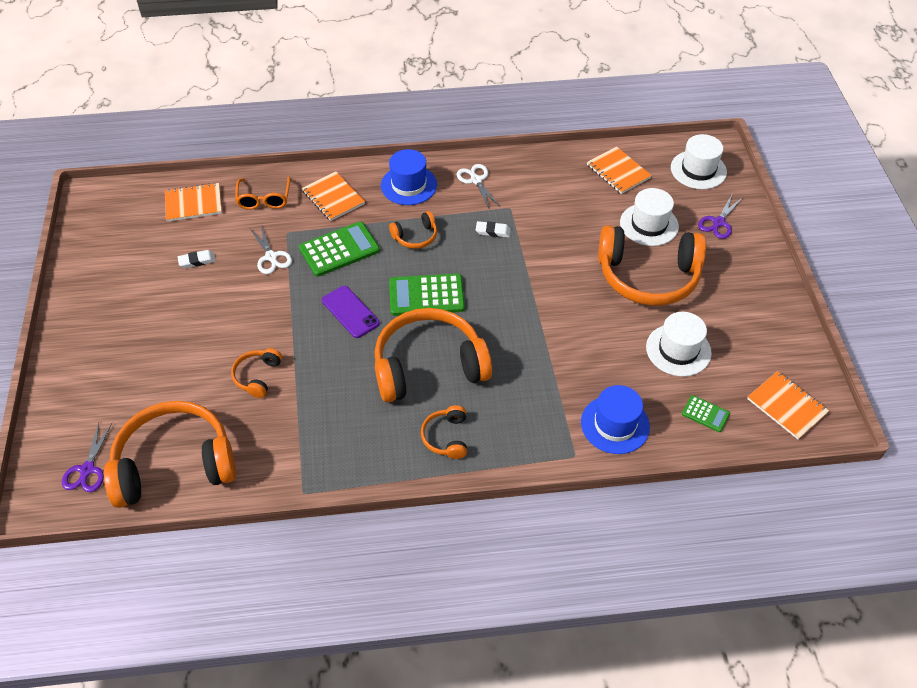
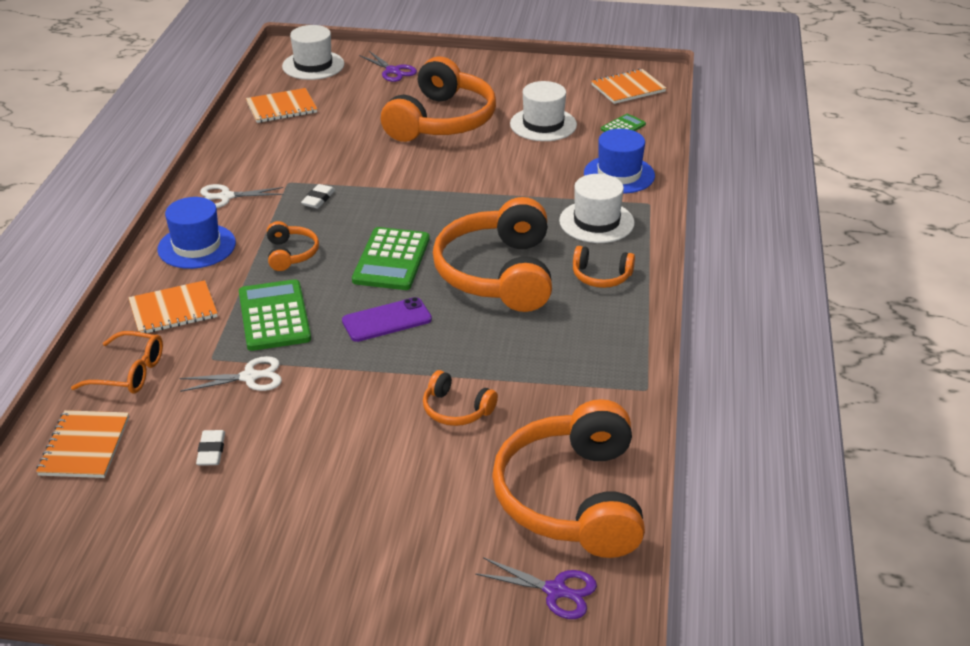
camera: 75 degrees left, 15 degrees down
white hat [620,188,679,246] -> white hat moved to [559,174,635,243]

